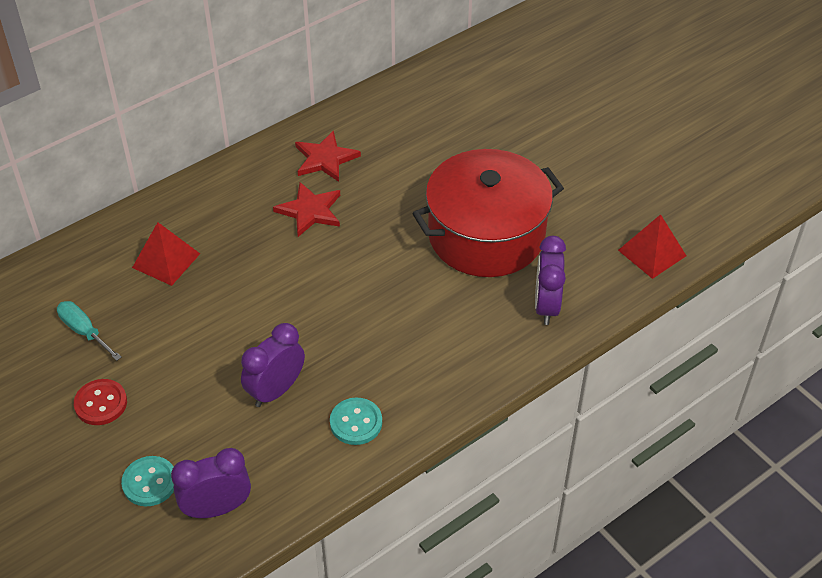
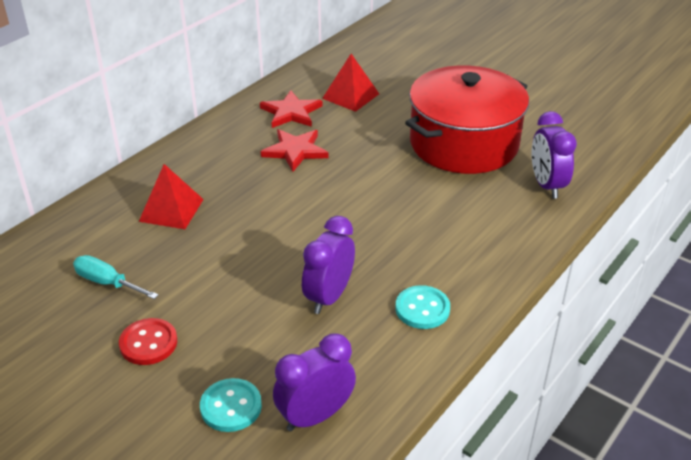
camera: 15 degrees left, 10 degrees down
red pyramid [618,214,686,279] -> red pyramid moved to [322,54,379,112]

